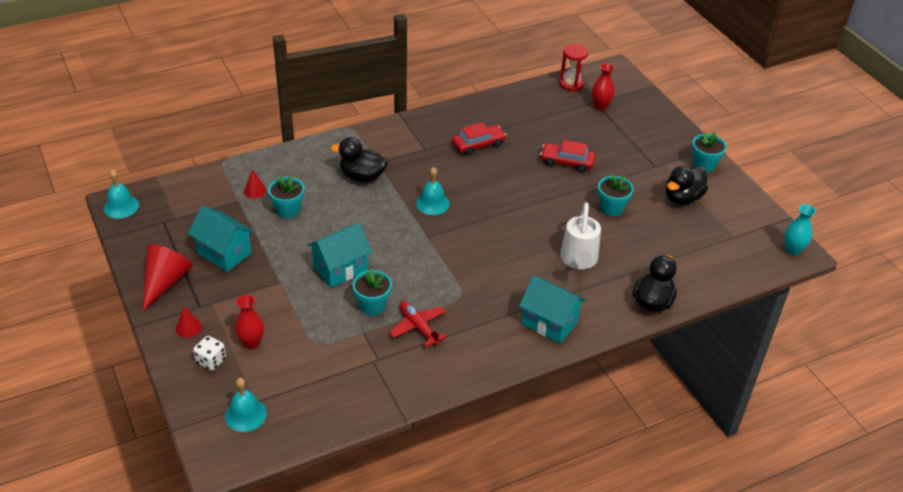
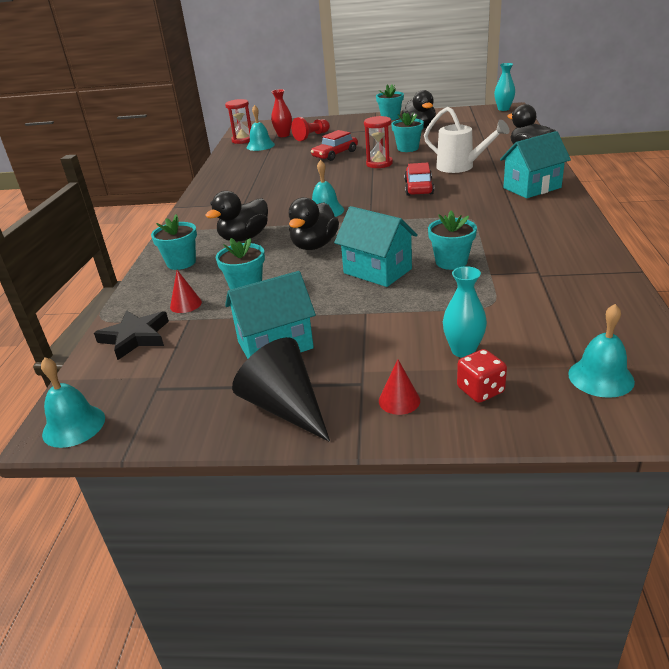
camera: 55 degrees left, 10 degrees down
red cone [143,244,193,311] -> black cone [232,337,330,442]
white dice [193,336,226,371] -> red dice [457,349,507,403]
red vase [235,295,264,349] -> turquoise vase [443,266,487,358]
turquoise house [307,223,372,287] -> turquoise house turned 45 degrees counterclockwise [334,206,418,287]
red plane [389,301,447,347] -> none
red car [452,123,506,156] -> red car moved to [404,163,434,196]
none -> black star [94,310,169,360]
none -> turquoise flower pot [151,214,197,270]
none -> turquoise bell [247,105,275,151]
none -> black duck [289,197,339,250]
none -> red pawn [291,117,330,141]
none -> red hourglass [364,116,393,168]

